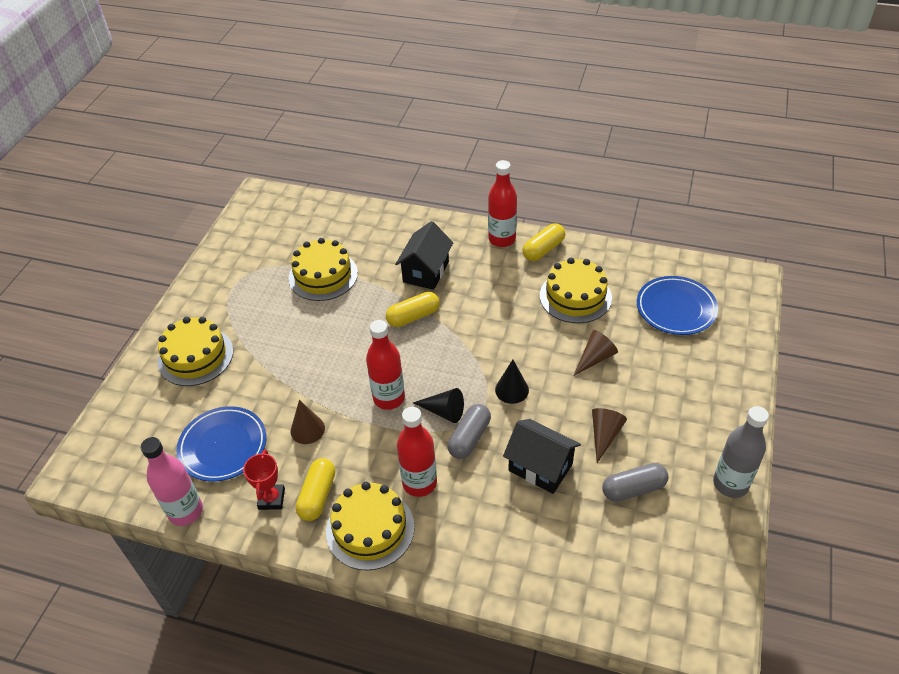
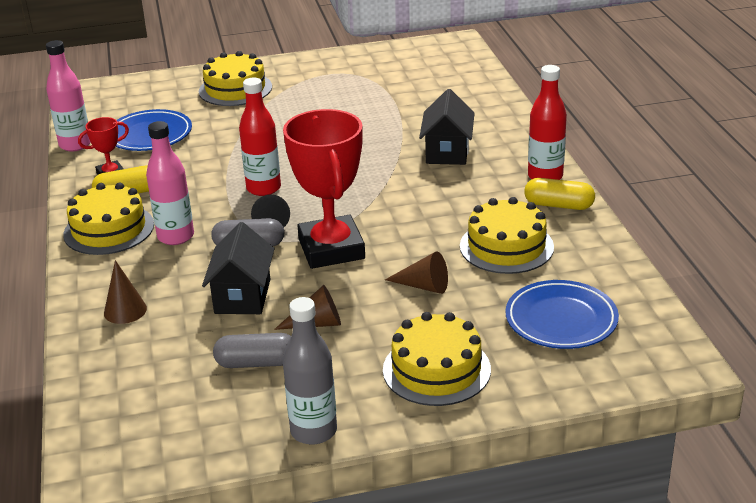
camera: 60 degrees right, 15 degrees down
yellow cake [288,238,358,301] -> yellow cake moved to [383,312,491,406]
brown cone [291,400,325,444] -> brown cone moved to [104,260,147,324]
yellow capsule [386,292,440,327] -> none
black house [395,221,453,290] -> black house turned 75 degrees counterclockwise [419,89,475,165]
red bottle [397,407,437,497] -> pink bottle [146,121,194,245]
black cone [495,360,529,404] -> red trophy [283,109,365,269]
grey capsule [602,463,668,502] -> grey capsule turned 45 degrees counterclockwise [213,333,291,368]

